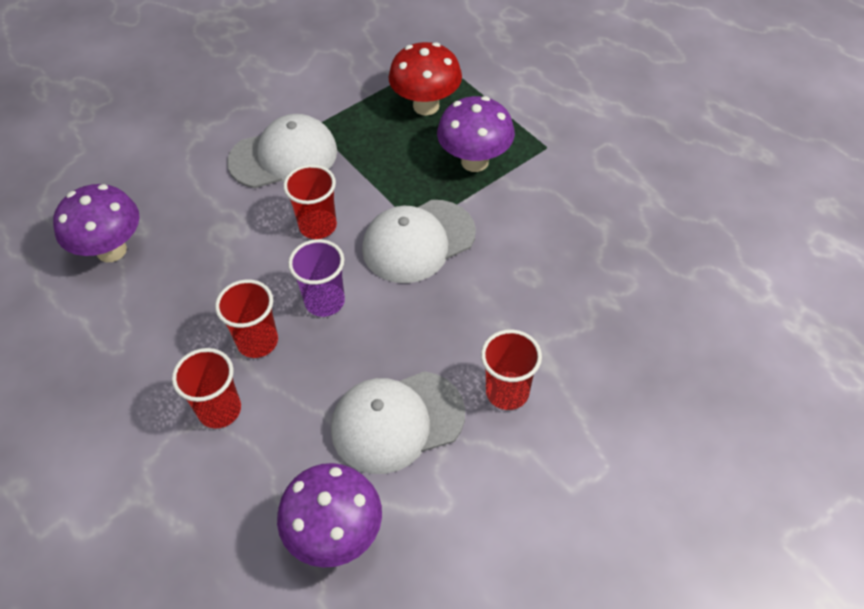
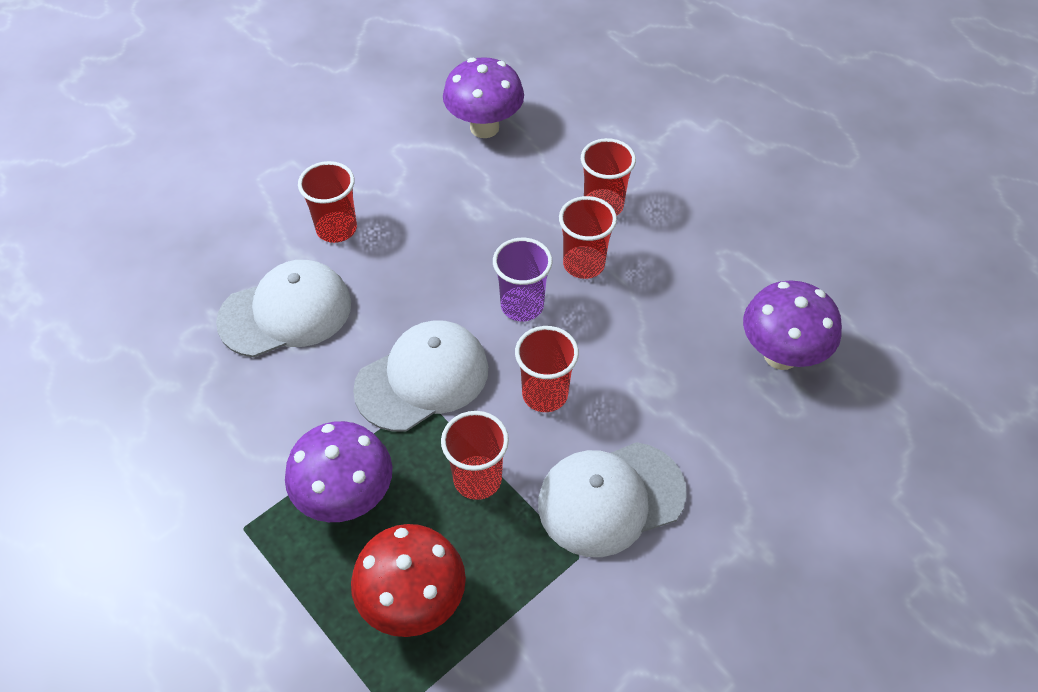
camera: 175 degrees right, 0 degrees up
white cap [331,371,465,474] -> white cap moved to [216,260,351,357]
none -> red cup [441,411,509,500]

